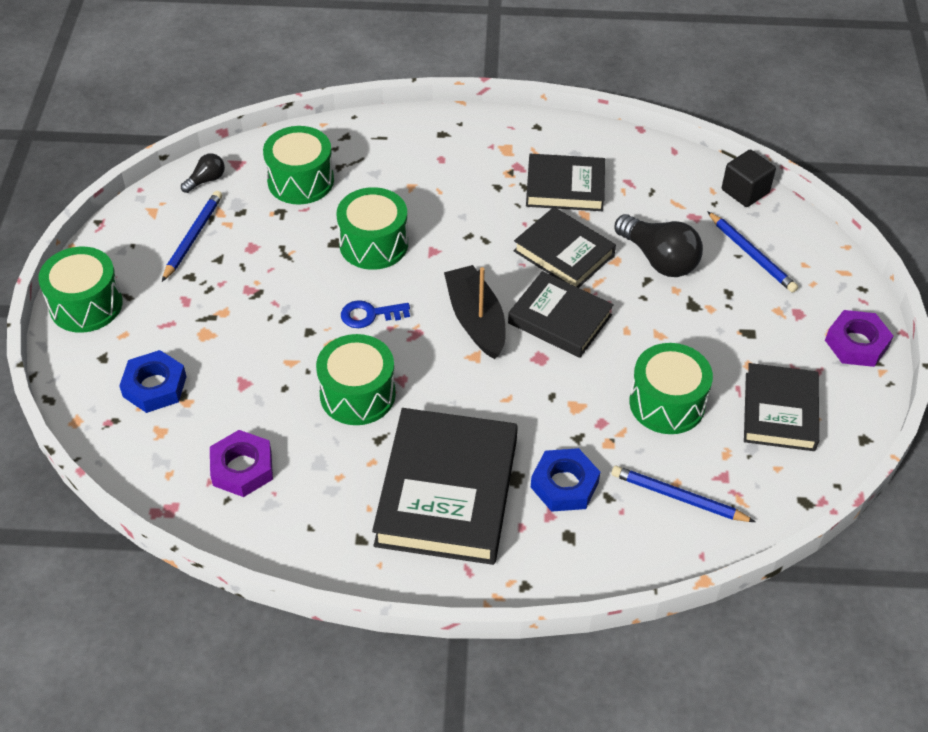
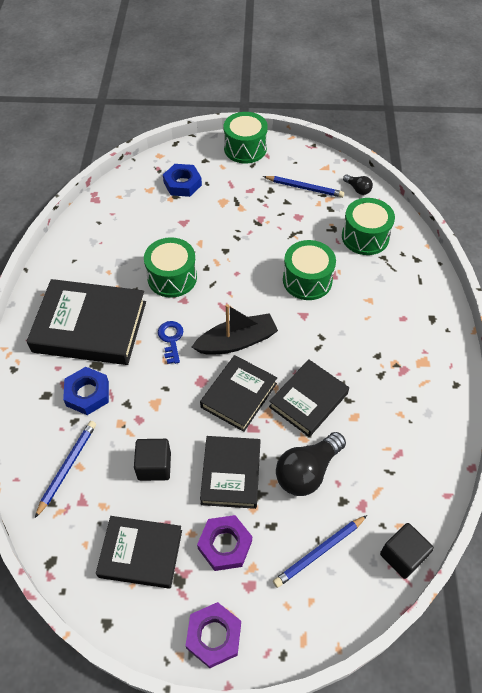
camera: 90 degrees right, 5 degrees up
purple nut [210,430,273,497] -> purple nut moved to [197,515,252,571]
blue key [341,300,410,328] -> blue key moved to [158,321,183,364]
black book [526,154,605,211] -> black book moved to [200,436,261,509]
green drum [629,343,713,434] -> black cube [134,439,171,481]

